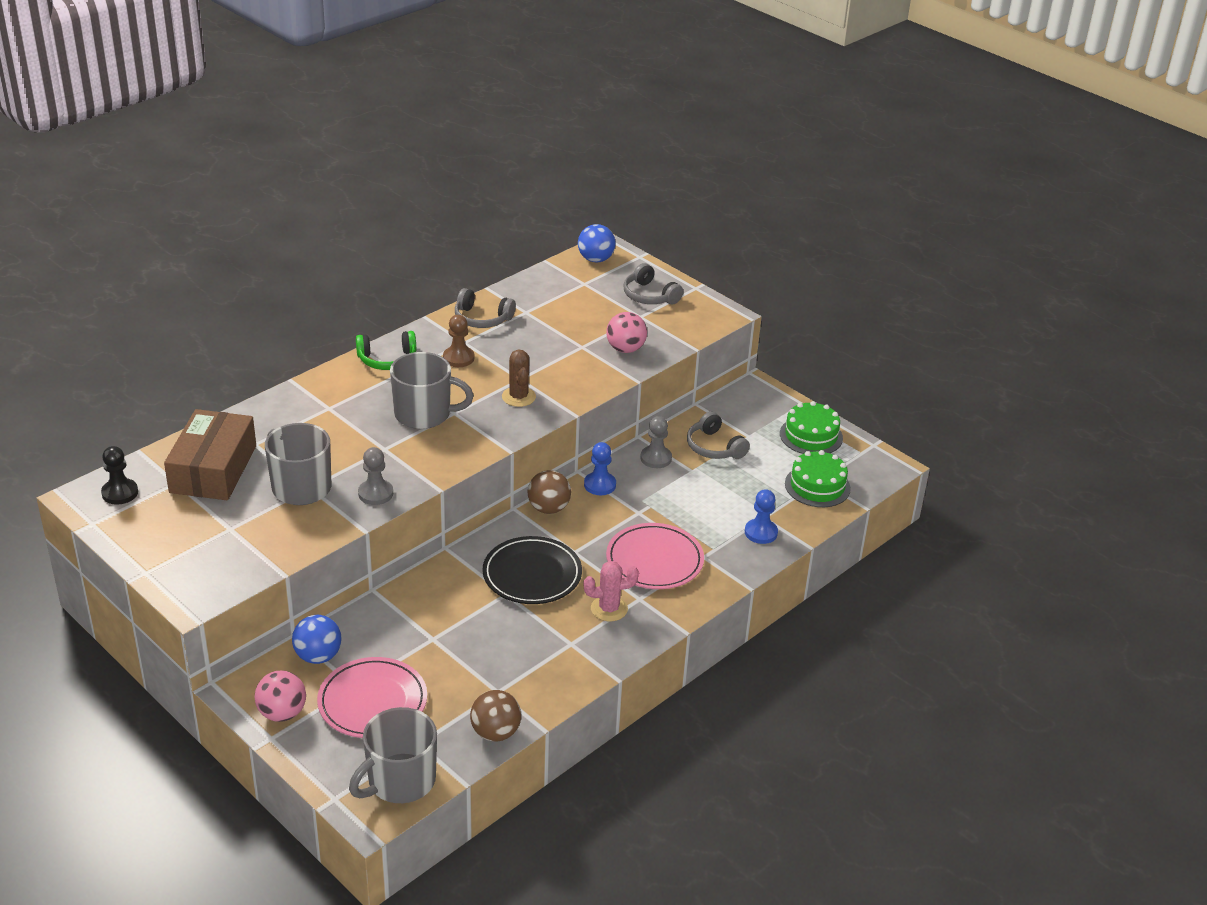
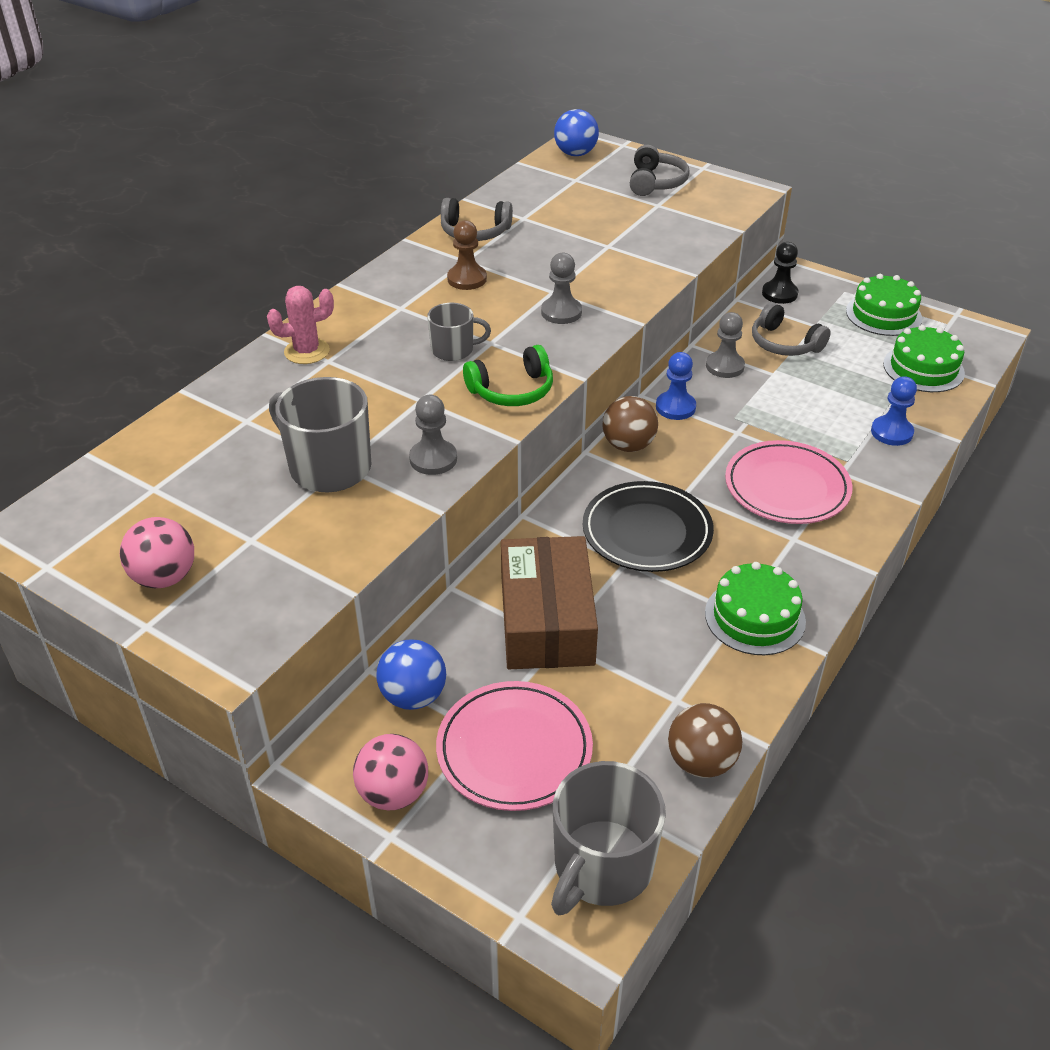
camera: 10 degrees left, 5 degrees up
black pawn [101,446,138,505] -> black pawn moved to [762,242,798,304]
brown box [164,409,256,500] -> brown box moved to [501,536,598,669]
green headphones [356,331,416,370] -> green headphones moved to [463,345,553,406]
grey mug [390,352,474,429] -> grey mug [427,303,491,361], size x0.58
brown cactus [502,350,536,407] -> grey pawn [541,253,582,324]
pink cactus [583,561,639,621] -> pink cactus moved to [267,286,334,364]
pink ball [606,312,647,353] -> pink ball moved to [120,517,194,588]
grey headphones [623,263,683,304] -> grey headphones turned 120 degrees counterclockwise [630,145,690,196]
none -> green cake [705,562,806,655]

